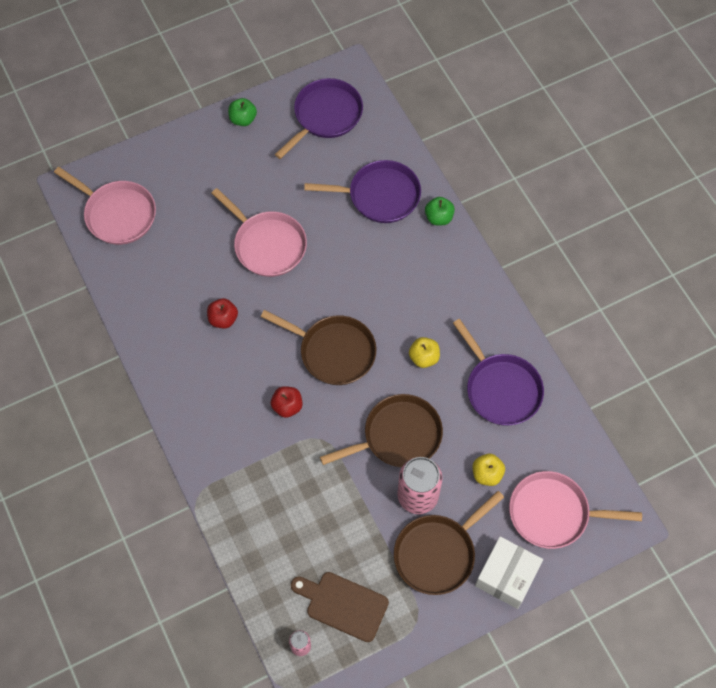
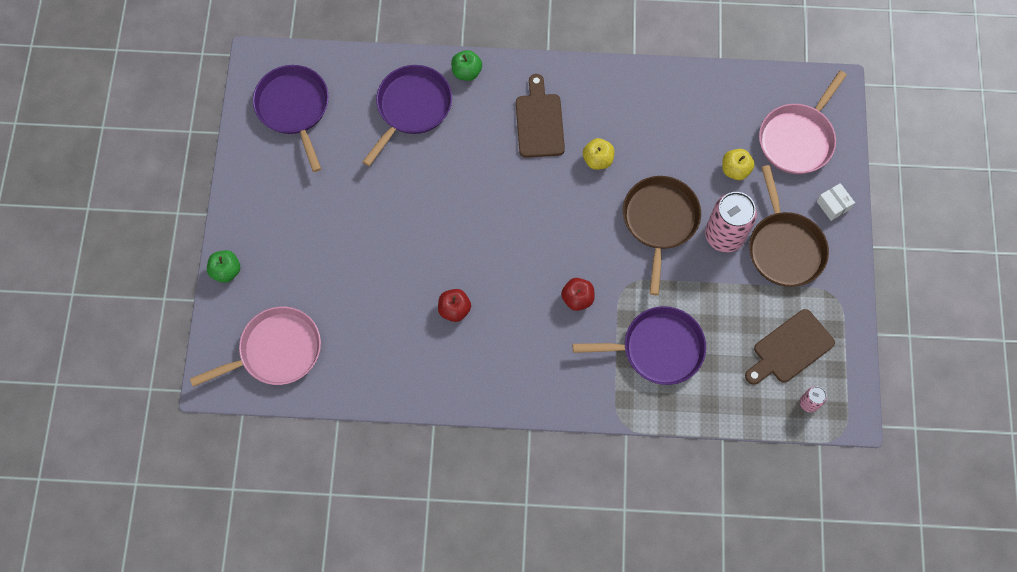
camera: 60 degrees left, 5 degrees up
pink pan [212,188,307,277] -> none
green apple [228,98,257,126] -> green apple moved to [207,250,240,283]
brown pan [261,310,376,385] -> none
purple pan [453,319,544,426] -> purple pan moved to [573,306,706,385]
white box [475,536,543,609] -> white box [816,183,855,221], size x0.54
none -> brown cutting board [516,74,565,158]

